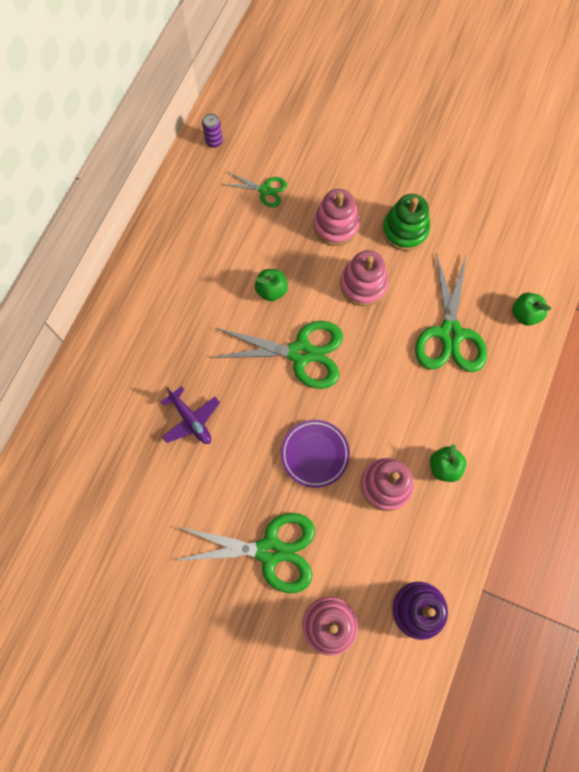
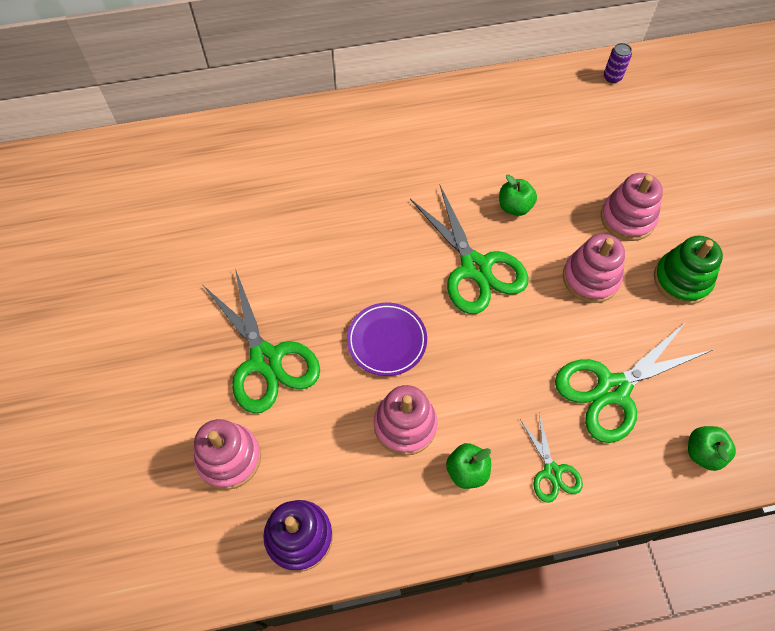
camera: 55 degrees right, 10 degrees down
purple plane [161,386,220,444] -> none
green scissors [226,172,287,207] -> green scissors moved to [520,413,583,503]

